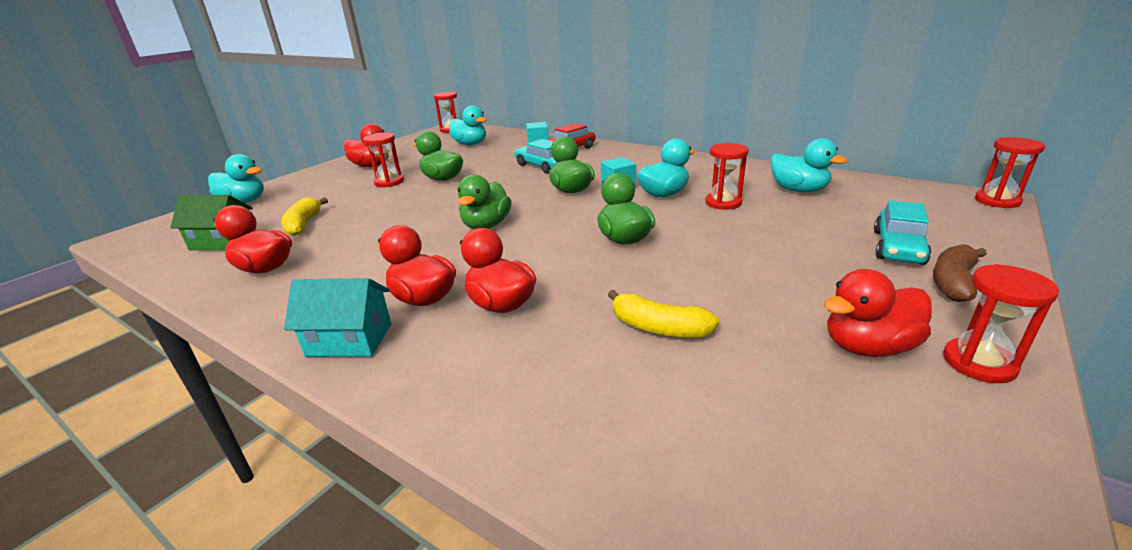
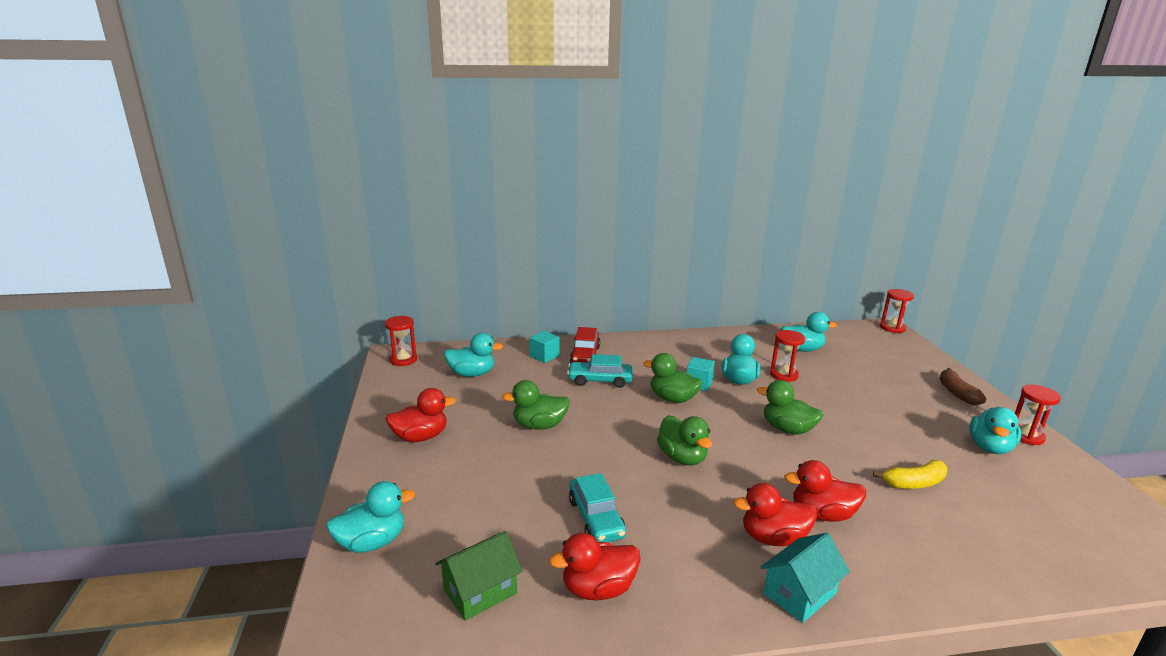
camera: 45 degrees left, 5 degrees down
yellow banana [281,197,328,236] -> none
red hourglass [363,132,404,187] -> none
red duck [824,269,931,357] -> turquoise duck [969,407,1021,454]
turquoise car [874,200,932,265] -> turquoise car moved to [569,473,626,542]

